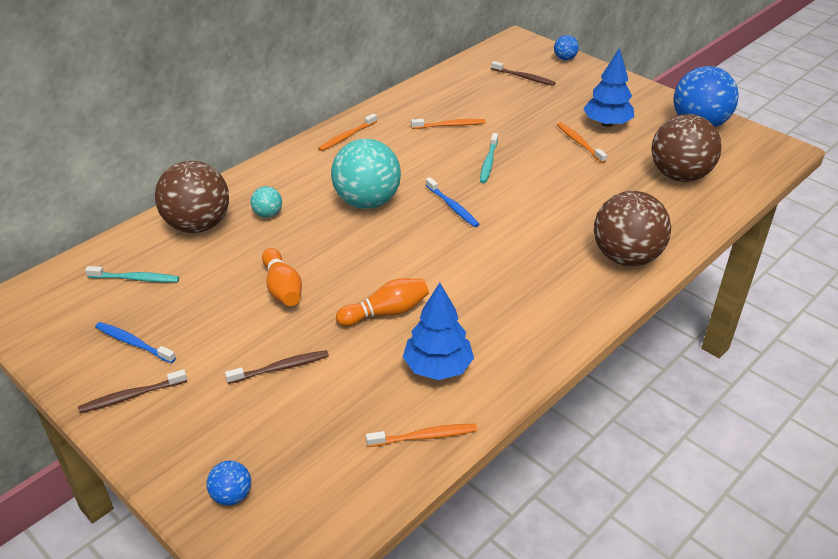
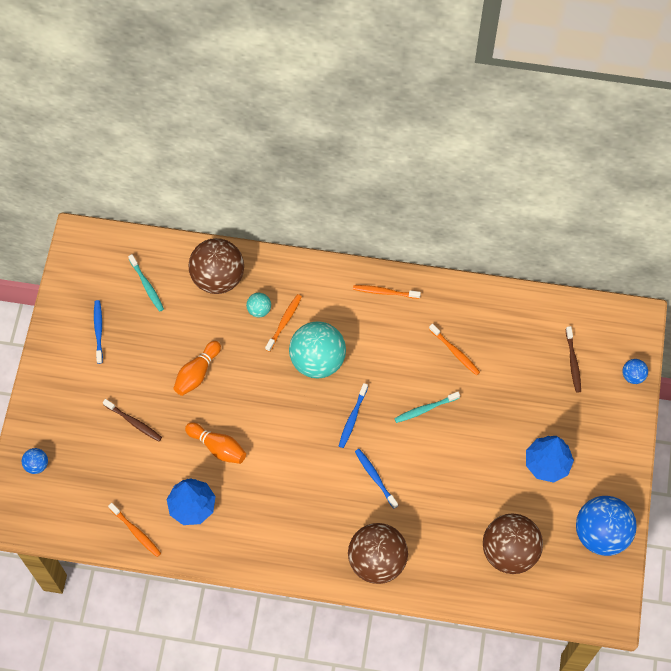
camera: 55 degrees right, 25 degrees up
brown toothbrush [78,369,187,413] -> none
orange toothbrush [557,122,607,163] -> orange toothbrush moved to [265,294,302,352]
none -> blue toothbrush [355,449,398,509]

